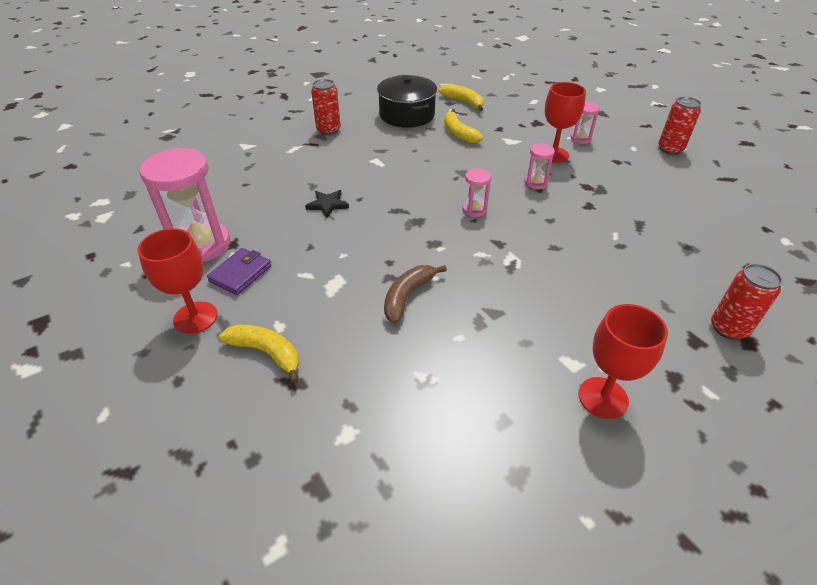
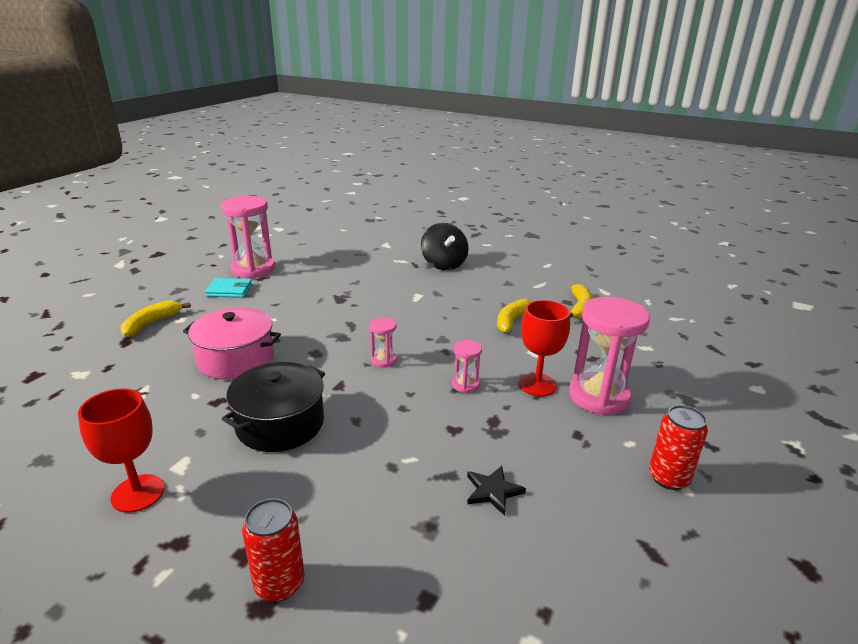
camera: 60 degrees right, 15 degrees down
red goblet [138,228,218,334] -> none
purple wallet [207,248,272,295] -> turquoise wallet [205,278,252,298]
yellow banana [219,325,299,383] -> yellow banana turned 150 degrees counterclockwise [121,300,191,337]
black star [305,190,349,218] -> black star moved to [467,466,526,516]
red can [311,79,341,135] -> black spinning top [421,223,469,270]
black pot [377,75,437,128] -> black pot moved to [222,362,325,452]
brown banana [384,265,447,324] -> pink pot [183,307,281,380]
pink hourglass [570,102,600,144] -> pink hourglass [569,297,650,415], size x2.13

